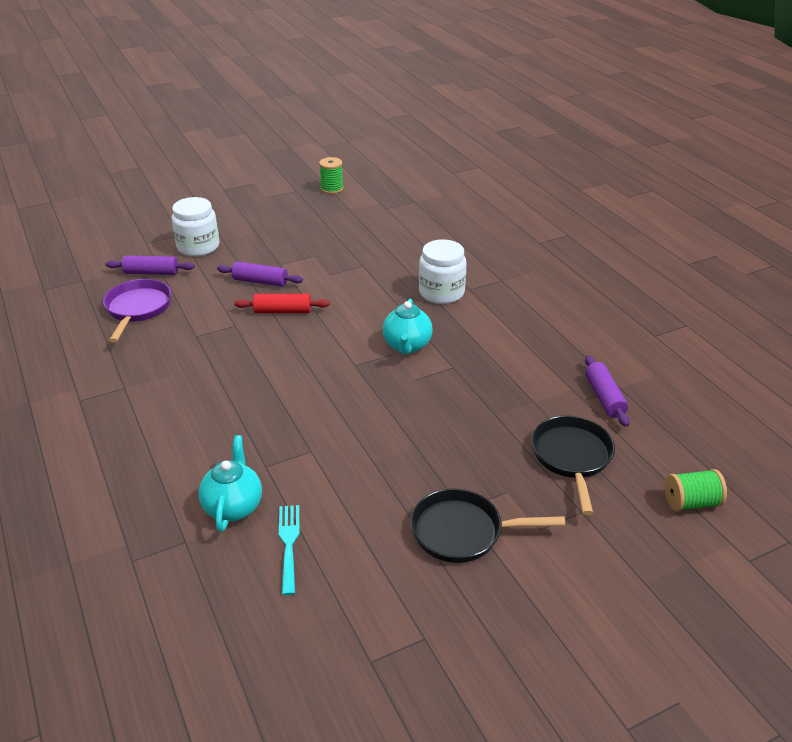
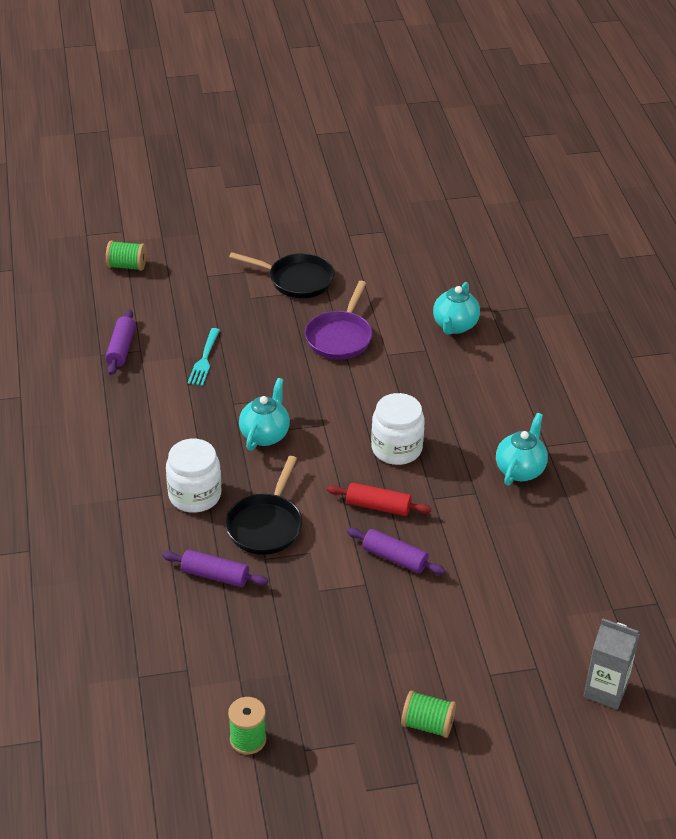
camera: 165 degrees left, 5 degrees up
purple pan [103,279,171,343] -> purple pan moved to [305,281,372,360]
purple rolling pin [106,255,195,275] -> purple rolling pin moved to [162,549,268,587]
white jar [171,197,220,257] -> white jar moved to [371,393,425,465]
turquoise fork [279,505,300,595] -> turquoise fork moved to [188,328,220,386]
black pan [531,416,615,515] -> black pan moved to [225,456,302,555]
none -> green spool [401,690,456,738]
none -> turquoise teapot [496,413,548,486]
none -> grey carton [583,618,640,709]

